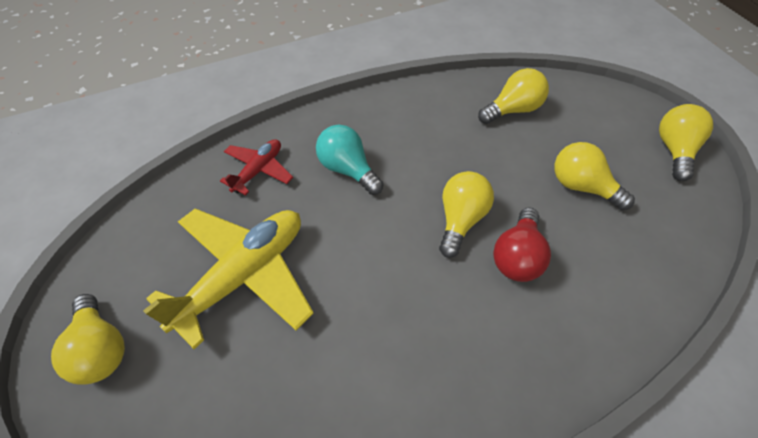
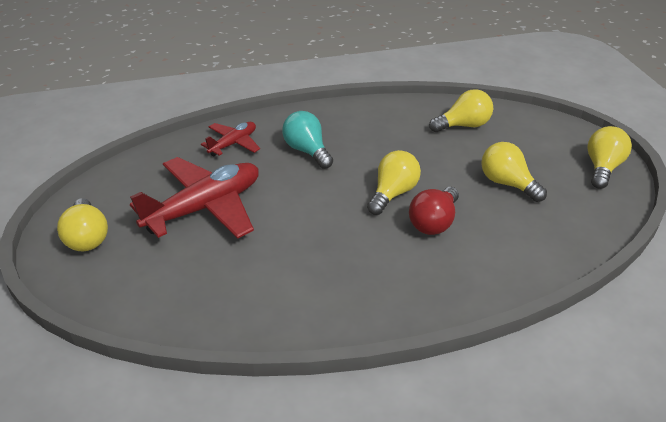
camera: 10 degrees right, 15 degrees down
yellow plane [143,208,314,349] -> red plane [130,157,259,239]

